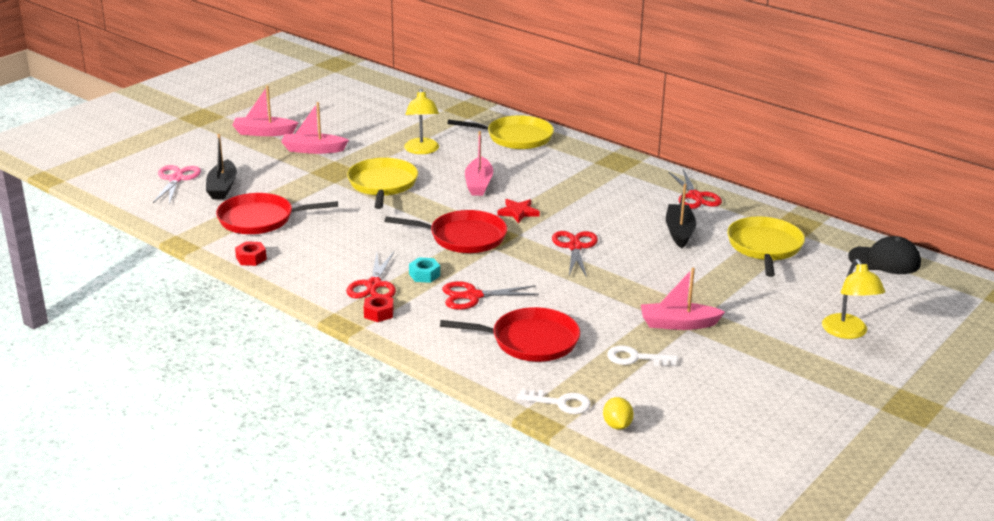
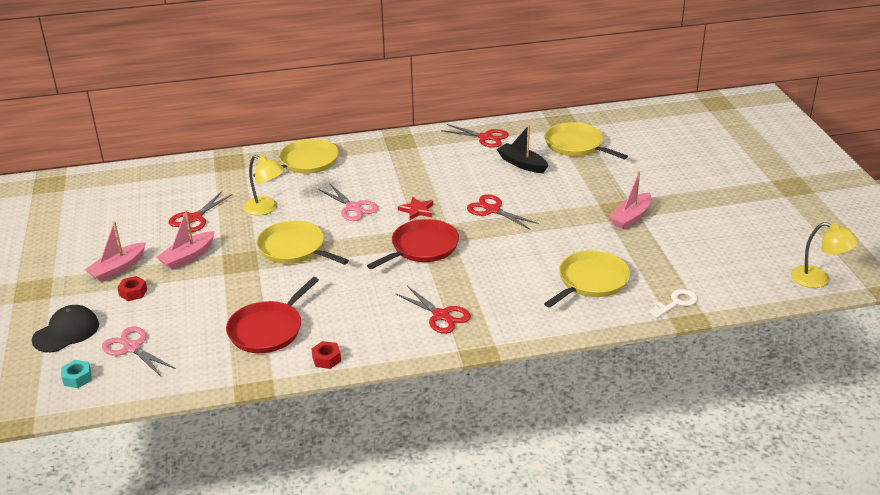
camera: 50 degrees left, 5 degrees up
black boat [206,134,237,199] -> none
red nut [364,294,394,322] -> red nut moved to [117,276,147,301]
turquoise nut [409,257,440,283] -> turquoise nut moved to [61,360,92,388]
red pan [440,307,580,362] -> yellow pan [544,250,630,308]
red scissors [442,281,539,310] -> red scissors moved to [169,191,233,232]
pink boat [465,131,493,196] -> pink scissors [318,183,378,221]
yellow lemon [603,397,634,430] -> none
white key [607,345,678,366] -> none
yellow lamp [822,259,885,339] -> yellow lamp moved to [791,222,859,288]
black cap [848,236,921,274] -> black cap moved to [32,305,99,352]

